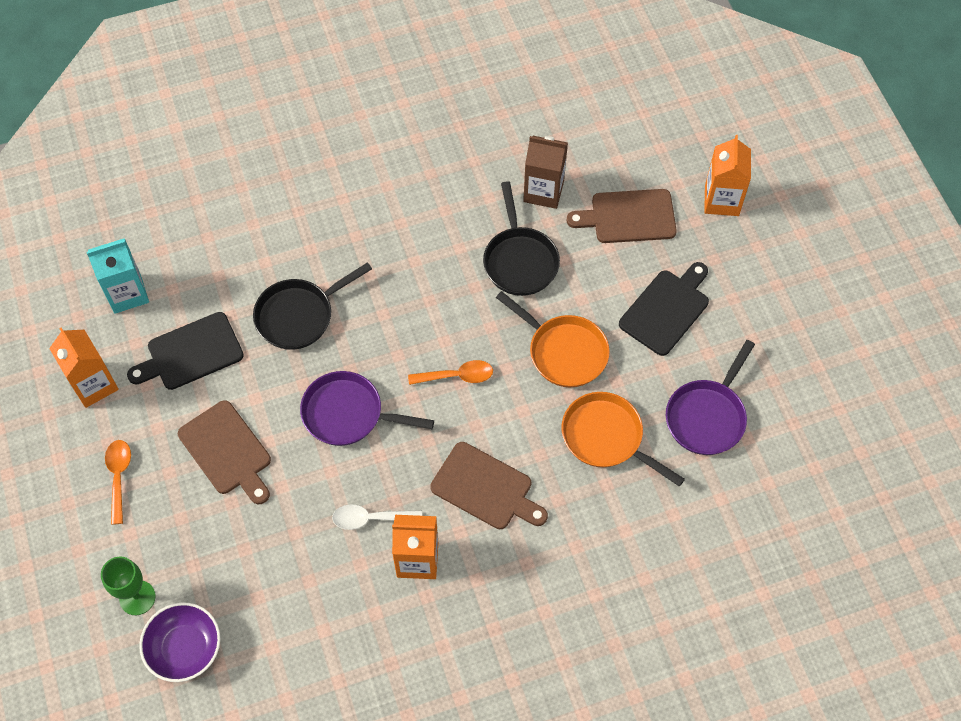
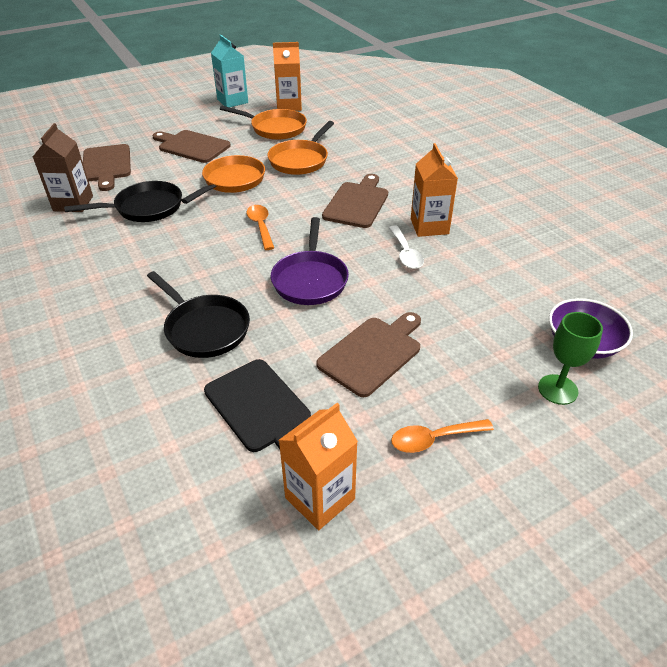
camera: 100 degrees left, 20 degrees down
turquoise carton [87,238,149,314] -> turquoise carton moved to [211,35,248,107]
black cutting board [619,262,709,356] -> brown cutting board [153,130,231,163]
purple pan [666,340,755,455] -> orange pan [220,106,307,140]
orange carton [704,135,751,216] -> orange carton moved to [273,42,302,111]

